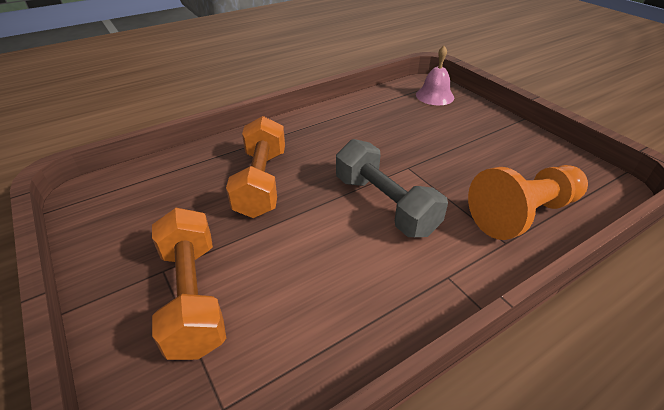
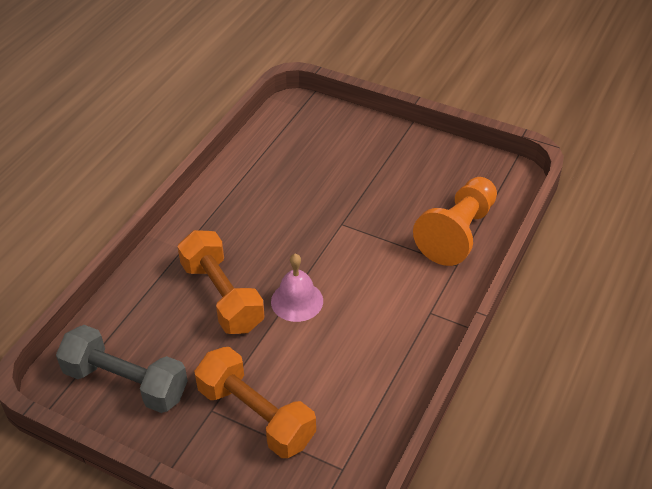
camera: 30 degrees left, 5 degrees up
grey dumbbell [336,139,448,237] -> grey dumbbell moved to [56,325,188,413]
pink bell [416,46,454,105] -> pink bell moved to [271,254,323,322]

